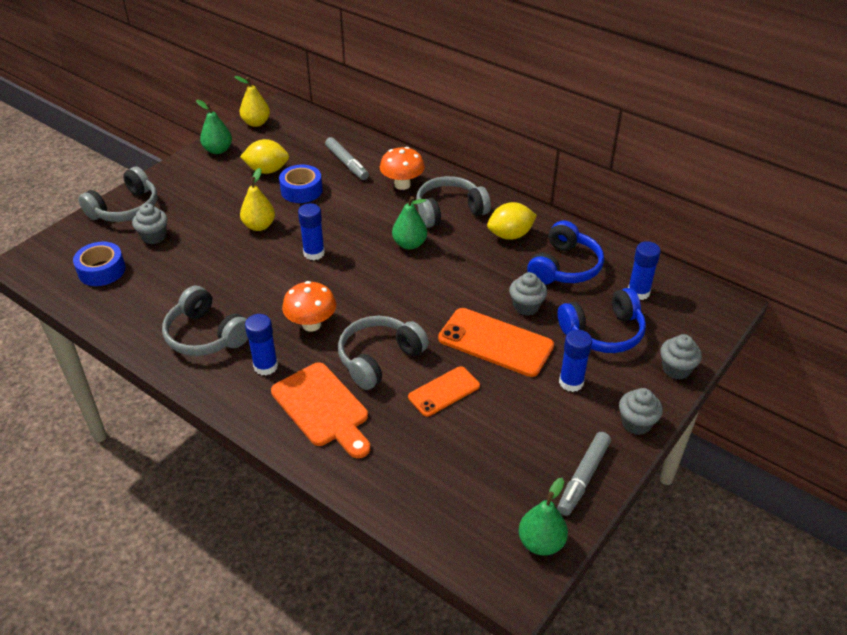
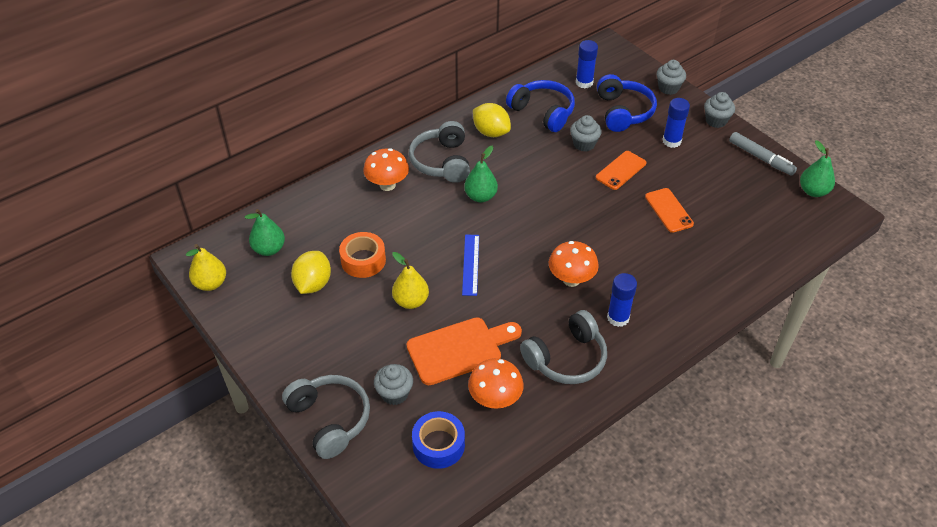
camera: 75 degrees left, 5 degrees up
green pear [196,100,232,154] -> green pear moved to [245,209,285,256]
orange cutting board [271,362,370,458] -> orange cutting board moved to [407,317,522,385]
blue tape [279,165,323,203] -> orange tape [339,232,386,278]
blue glue stick [298,203,325,260] -> blue ruler [462,235,479,296]
grey marker [325,137,369,180] -> none
grey headphones [338,316,429,390] -> none
orange phone [438,308,554,377] -> orange phone [596,151,646,190], size x0.61
yellow lemon [487,202,537,240] -> yellow lemon turned 45 degrees counterclockwise [473,103,511,137]
none -> orange mushroom [468,358,524,409]

